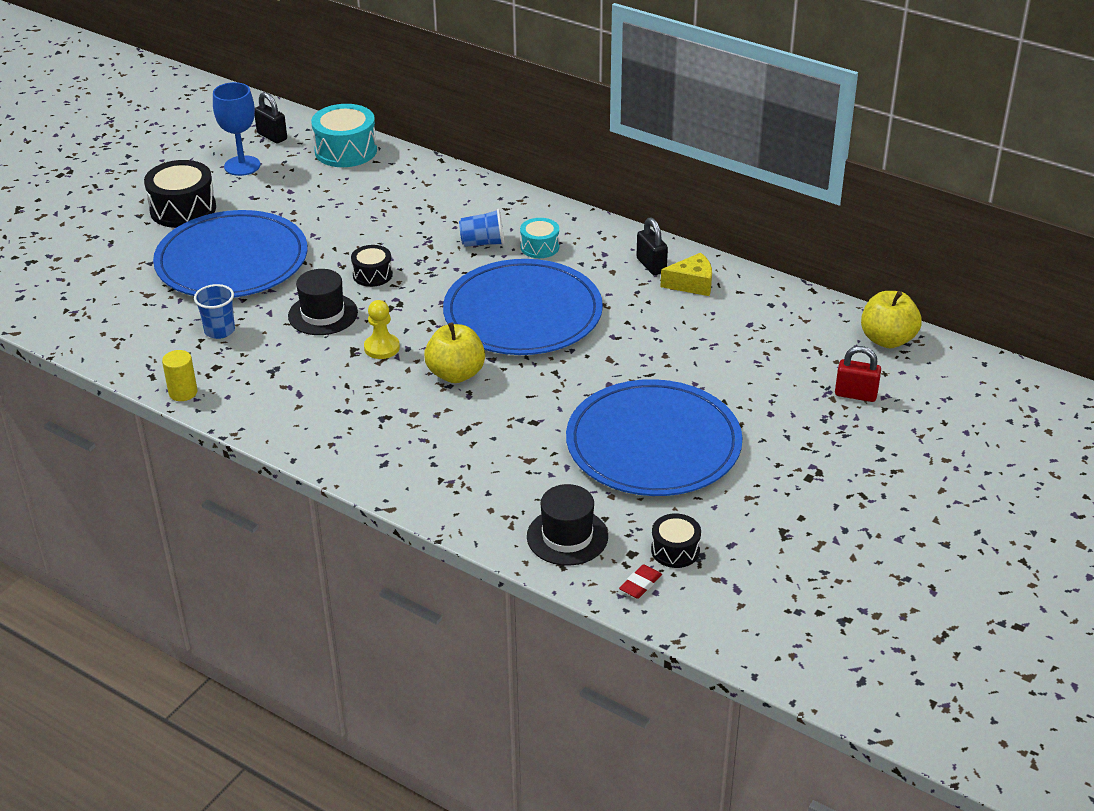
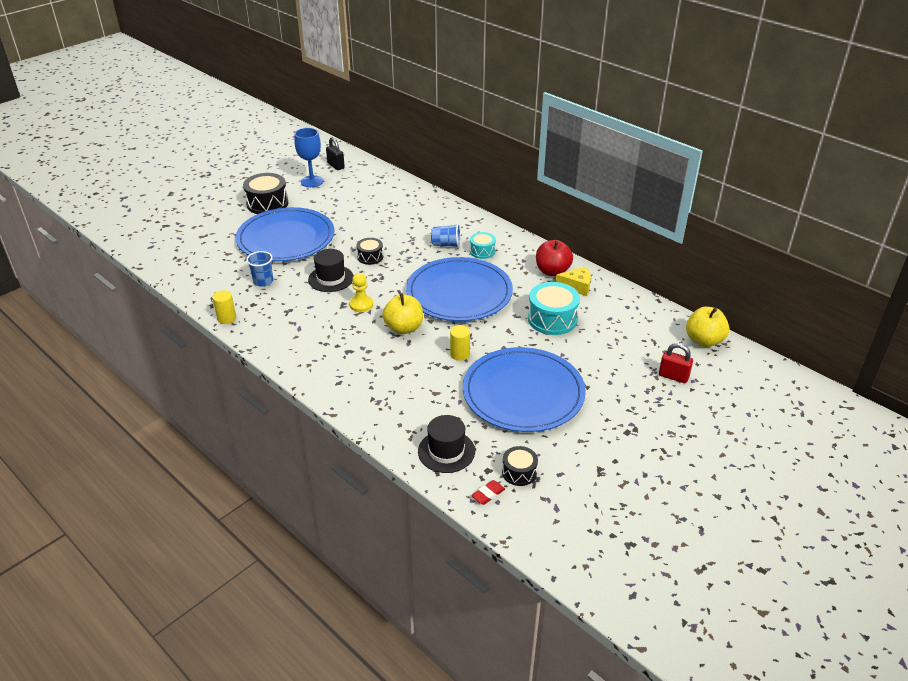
camera: 10 degrees right, 0 degrees up
turquoise drum [311,104,377,167] -> turquoise drum moved to [528,282,580,335]
black padlock [637,217,668,275] -> red apple [536,240,573,277]
none -> yellow cylinder [450,325,470,361]

